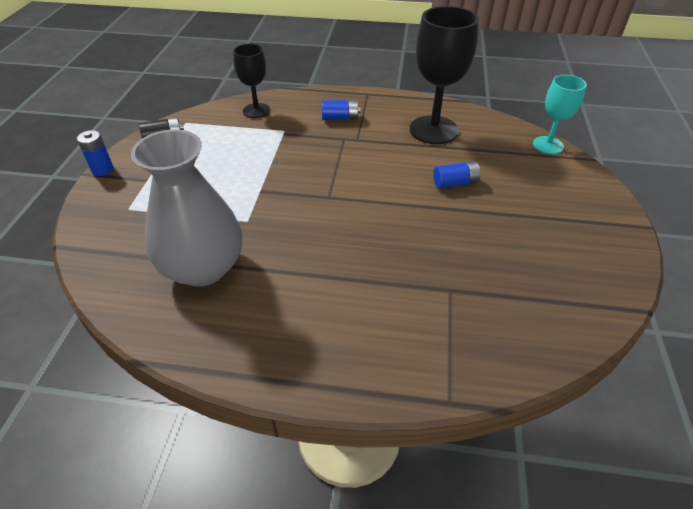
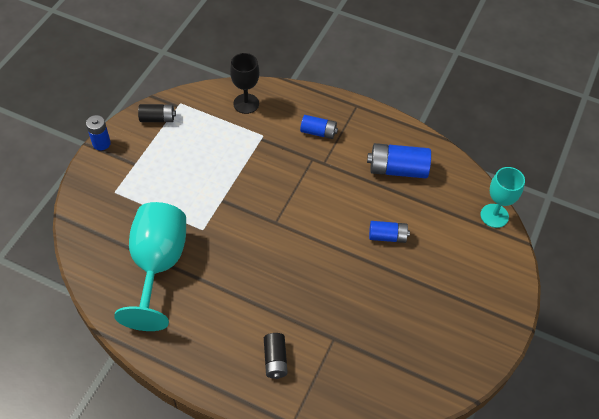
camera: 15 degrees right, 10 degrees up
grey vase [131,129,242,286] -> turquoise goblet [114,202,186,331]
black goblet [410,6,479,144] -> blue battery [367,143,431,178]
none -> black battery [264,333,288,379]

